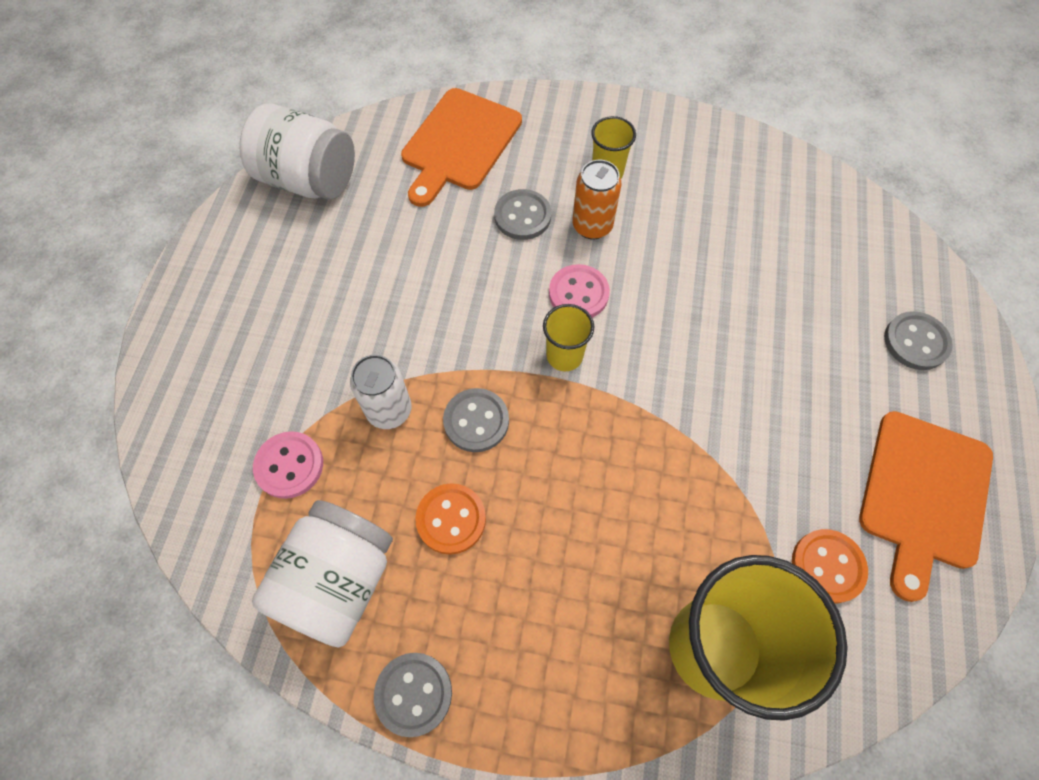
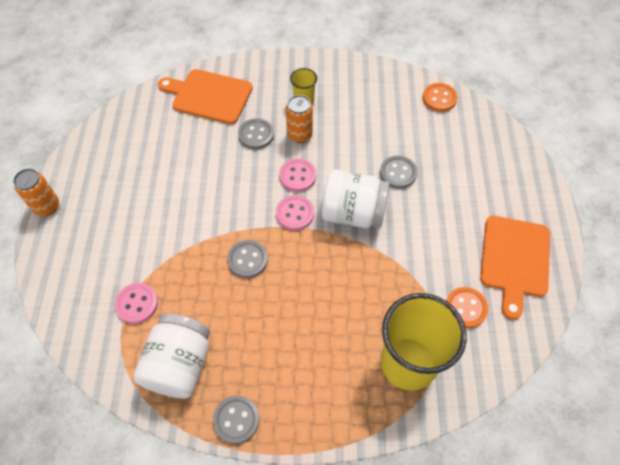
camera: 10 degrees left, 5 degrees down
white jar [240,103,355,200] -> white jar moved to [322,170,389,228]
white can [350,355,411,429] -> none
orange cutting board [401,88,522,207] -> orange cutting board turned 90 degrees clockwise [158,69,253,124]
orange button [415,483,486,555] -> orange button moved to [422,83,457,112]
yellow cup [543,304,594,371] -> pink button [276,195,314,231]
grey button [884,311,953,370] -> grey button moved to [380,156,417,189]
none -> orange can [13,169,59,216]

